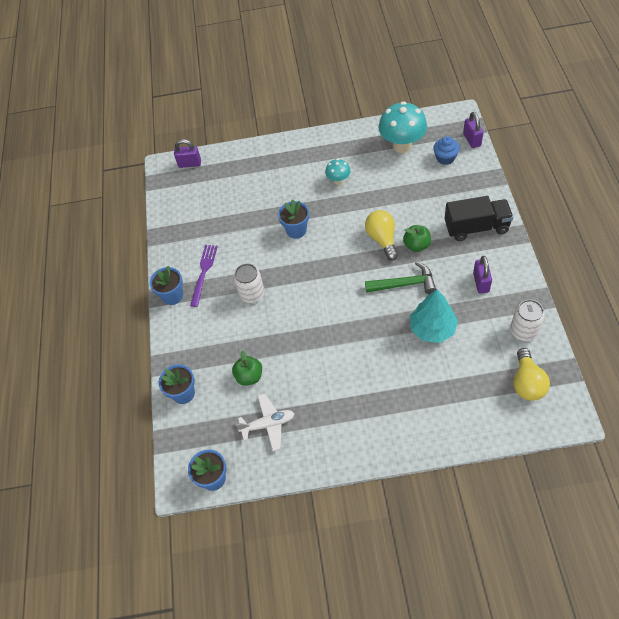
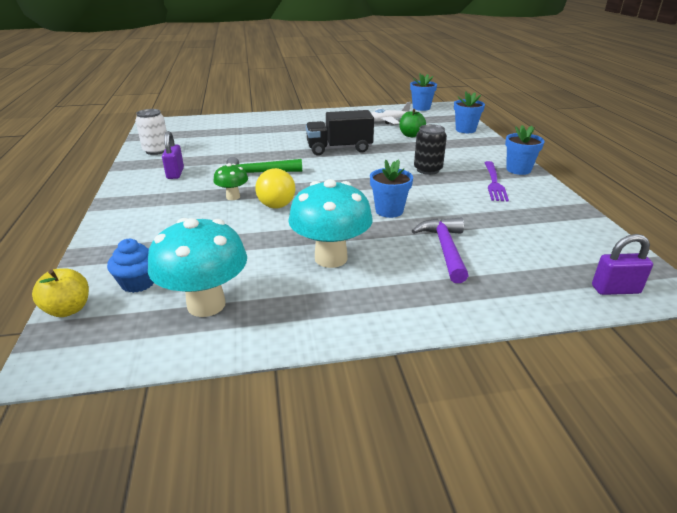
camera: 170 degrees right, 25 degrees down
white can [234,264,265,303] -> black can [414,124,447,175]
turquoise mushroom [325,159,351,185] -> turquoise mushroom [288,179,373,268], size x1.92
green apple [403,225,431,252] -> green mushroom [213,163,248,200]
turquoise tree [410,289,458,343] -> none
black truck [445,196,513,241] -> black truck moved to [306,110,374,155]
purple padlock [463,112,483,148] -> yellow apple [32,268,89,317]
yellow light bulb [514,348,550,401] -> none
none -> purple hammer [412,218,468,283]

